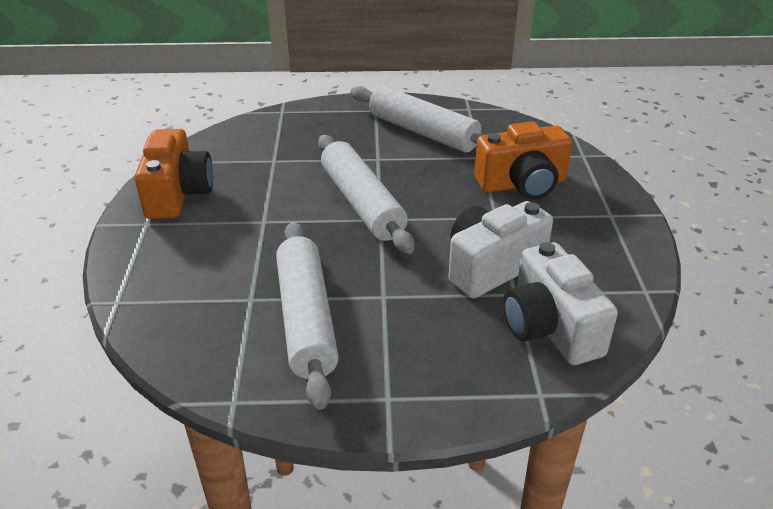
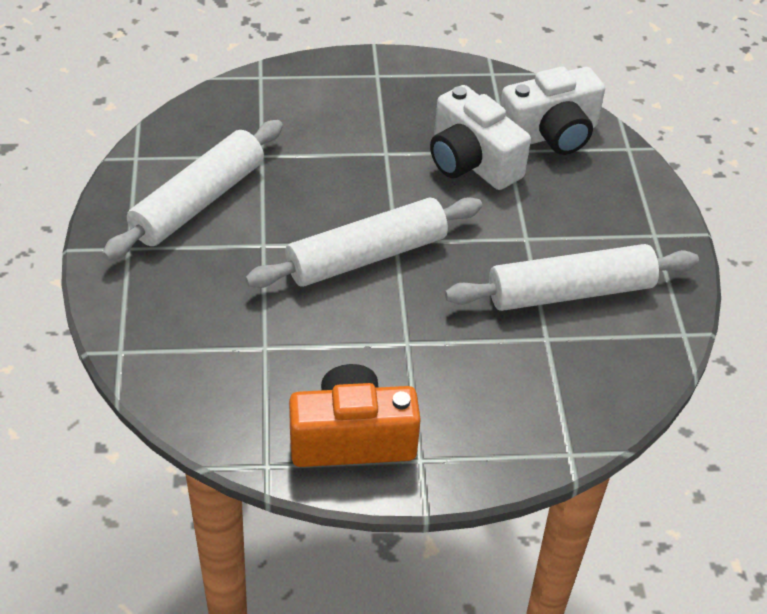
camera: 95 degrees left, 10 degrees up
orange camera [474,121,572,200] -> none

